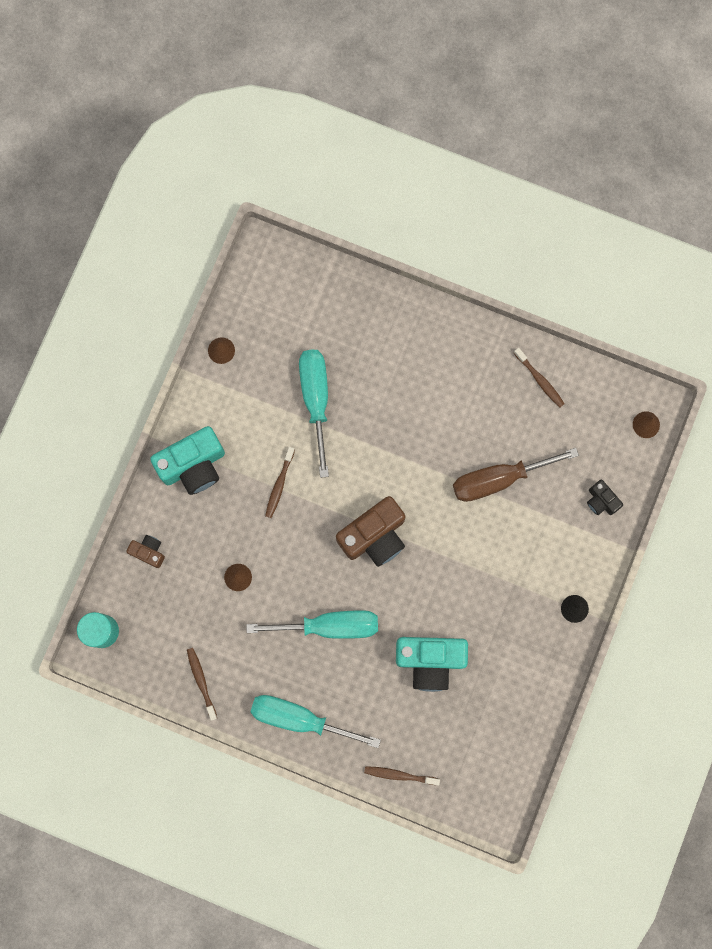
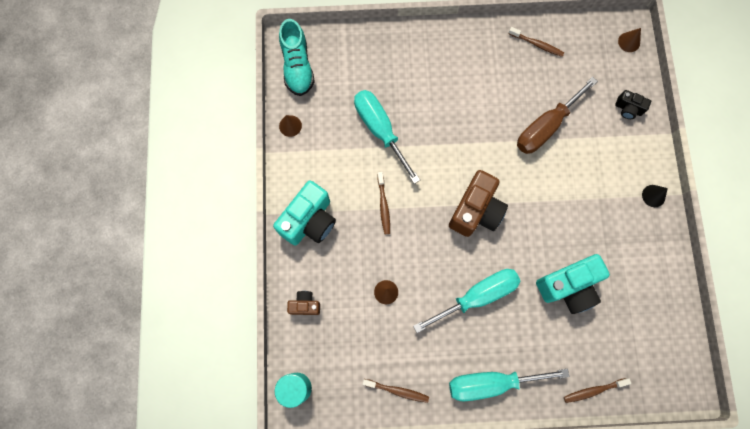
camera: 25 degrees left, 5 degrees down
brown toothbrush [187,648,217,721] -> brown toothbrush turned 150 degrees clockwise [363,379,429,403]
none -> turquoise shoe [279,19,315,96]

